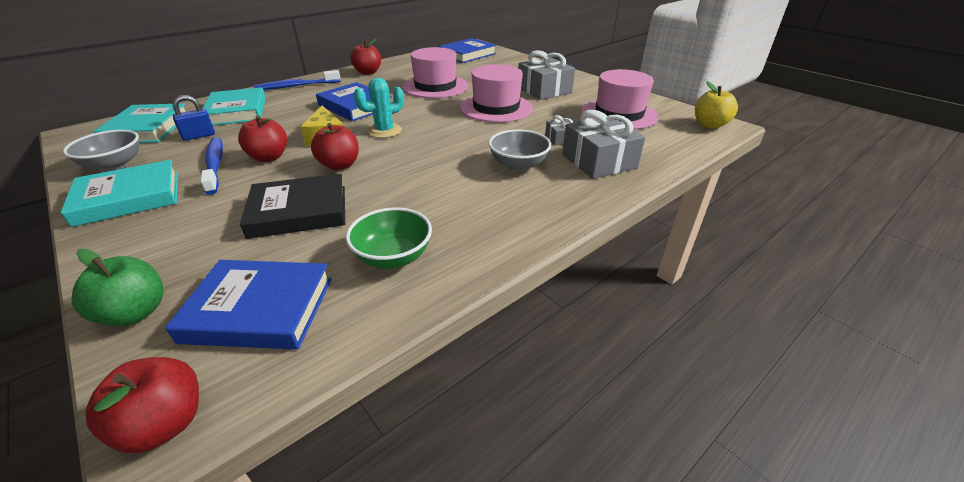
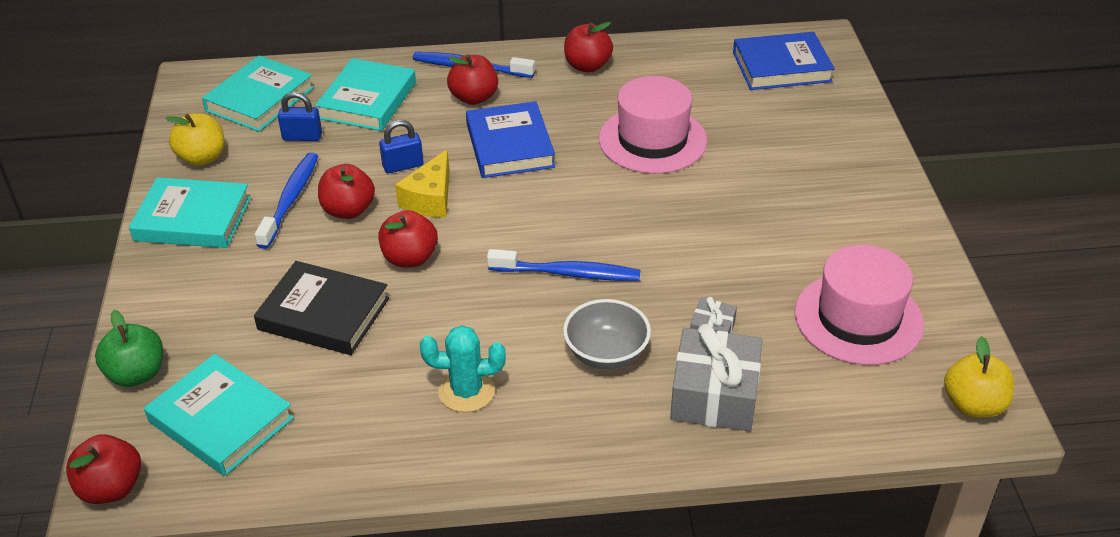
camera: 35 degrees right, 5 degrees up
grey bowl [63,130,139,172] -> yellow apple [165,113,224,166]
blue book [165,260,332,349] -> turquoise book [144,354,294,476]
green bowl [346,207,432,269] -> none
turquoise cactus [354,78,404,138] -> turquoise cactus moved to [420,325,506,412]
pink hat [460,64,533,122] -> none
grey gift [518,50,575,100] -> none
none -> blue padlock [379,120,423,173]
none -> red apple [447,54,498,105]
none -> blue toothbrush [487,249,640,281]

